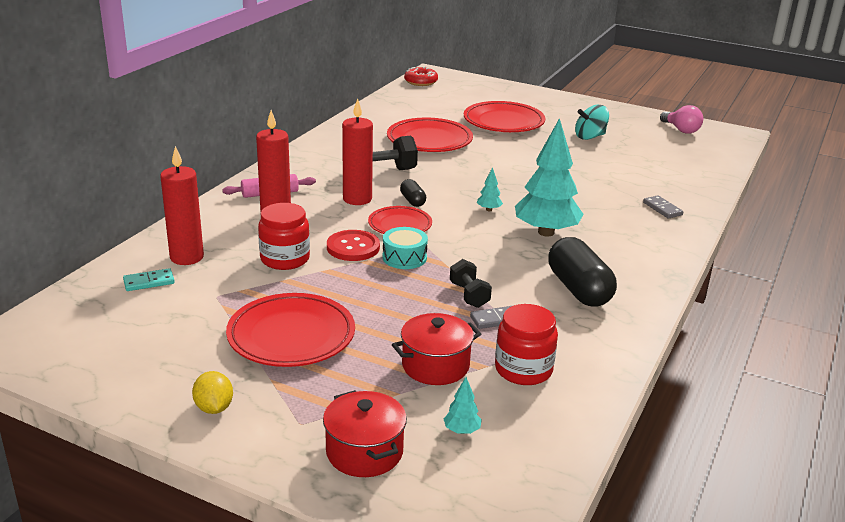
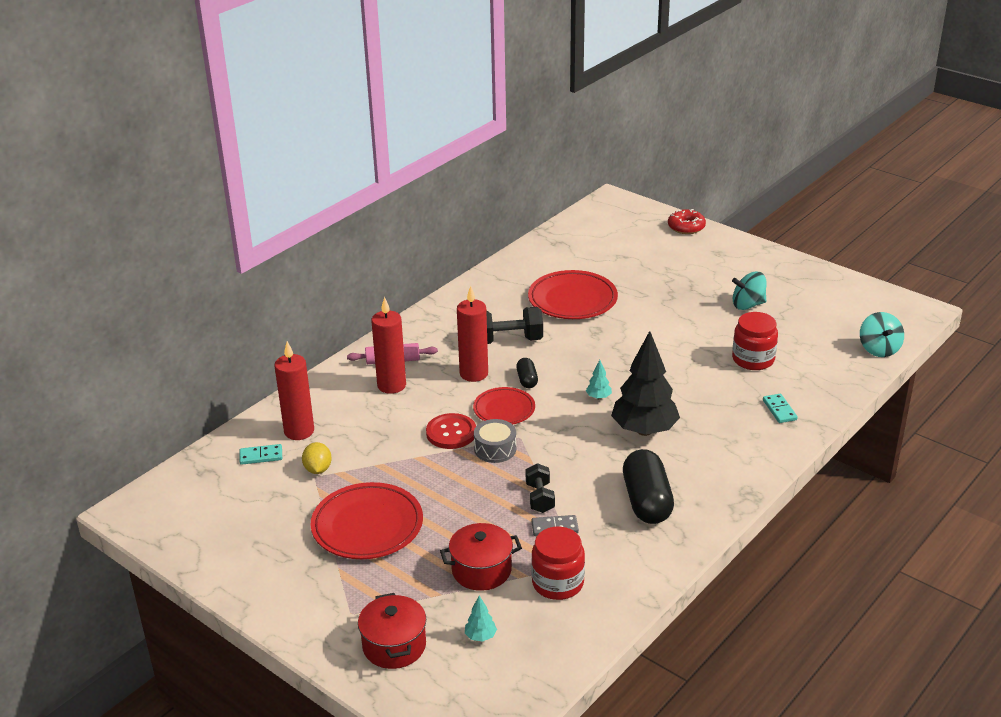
camera: 15 degrees right, 5 degrees up
yellow lemon [192,371,233,414] -> yellow lemon moved to [302,442,332,474]
red jar [258,203,310,270] -> red jar moved to [732,312,778,370]
turquoise drum [382,227,428,269] -> grey drum [474,419,516,463]
red donut [404,67,438,86] -> red donut moved to [668,209,706,234]
red plate [464,101,545,132] -> none
turquoise tree [515,118,583,237] -> black tree [611,331,680,436]
grey domino [643,195,683,219] -> turquoise domino [763,394,798,423]
pink light bulb [660,105,703,134] -> none
none -> turquoise spinning top [860,312,904,357]

